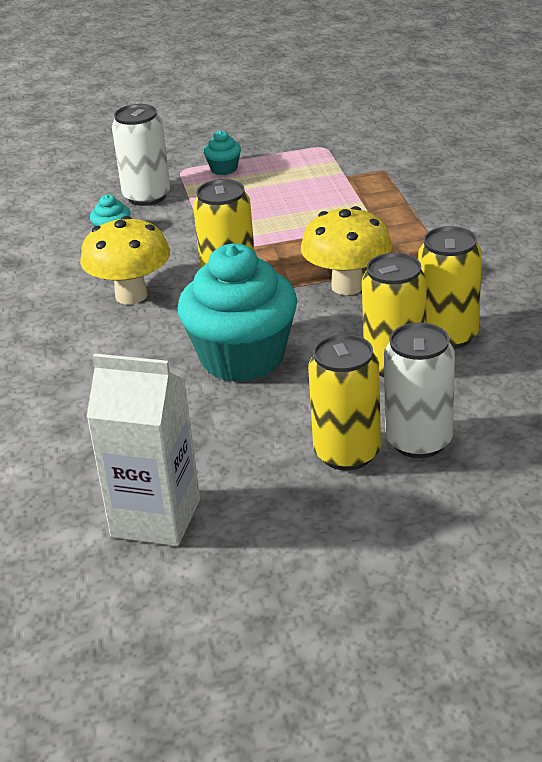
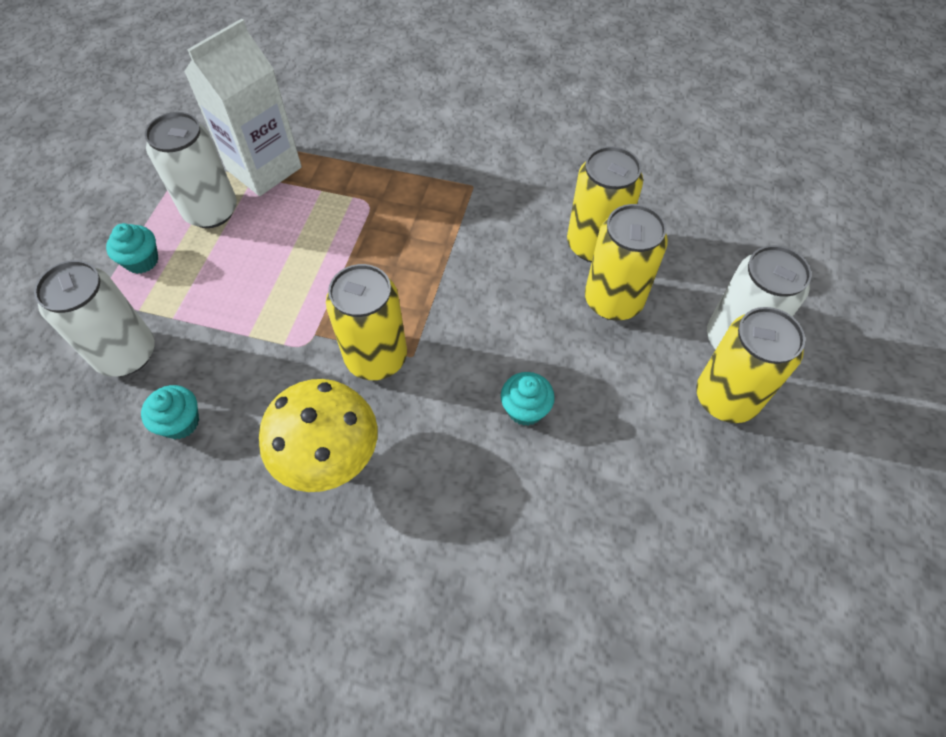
camera: 65 degrees left, 25 degrees up
white carton [86,354,200,546] -> white carton moved to [184,19,302,196]
turquoise cupcake [178,244,297,382] -> turquoise cupcake [501,372,555,426], size x0.41
yellow mushroom [301,206,392,295] -> none
none -> white can [145,112,237,228]

